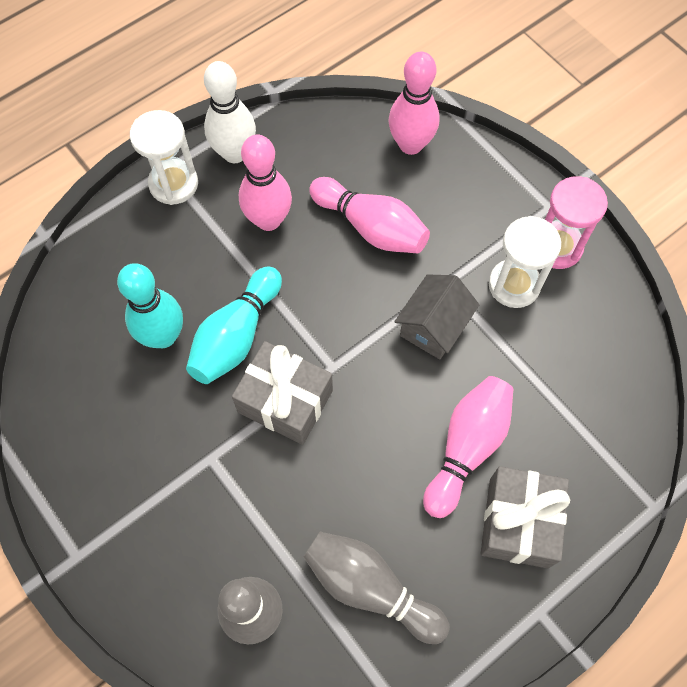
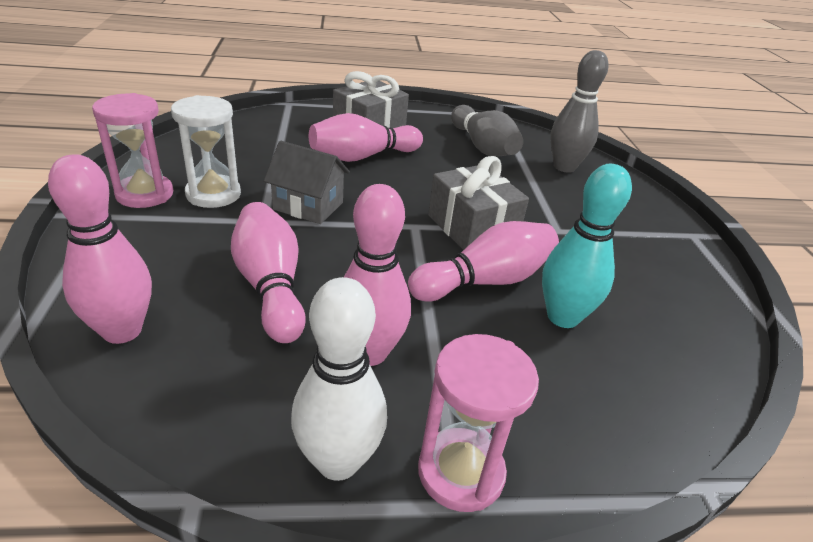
camera: 150 degrees left, 30 degrees down
white hourglass [130,110,198,205] -> pink hourglass [418,334,539,512]
turquoise bowling pin [186,266,282,384] -> pink bowling pin [408,221,559,301]
grey house [394,274,480,359] -> grey house turned 45 degrees clockwise [264,141,350,224]

